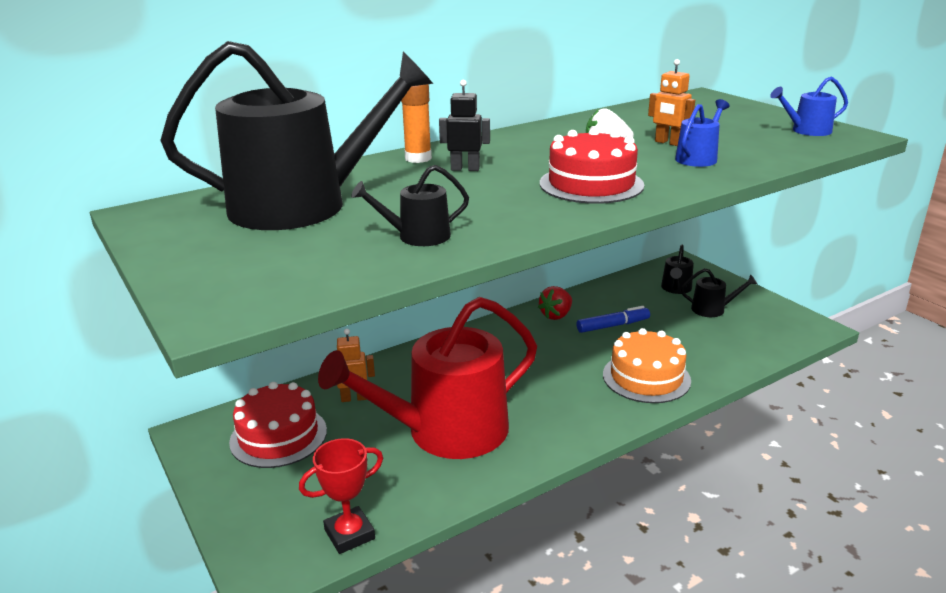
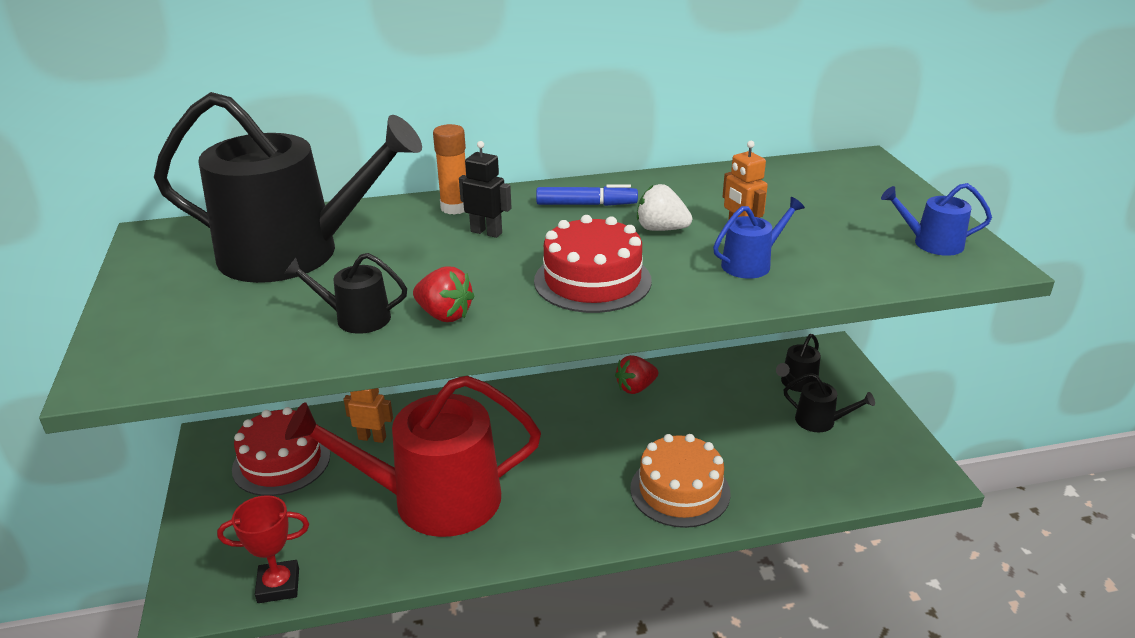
camera: 20 degrees right, 5 degrees up
blue marker [576,306,650,333] -> blue marker moved to [536,184,638,206]
none -> red strawberry [413,266,475,322]

